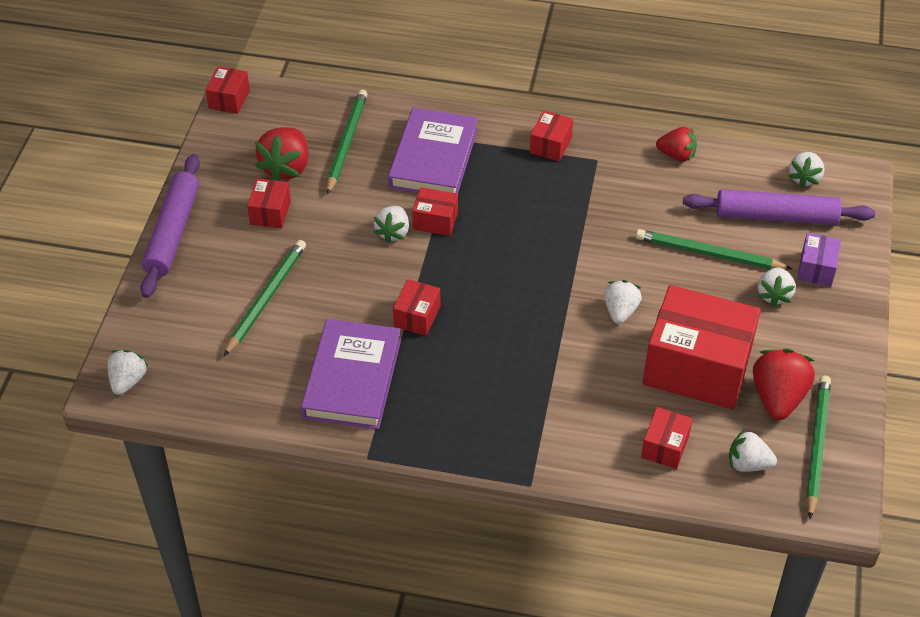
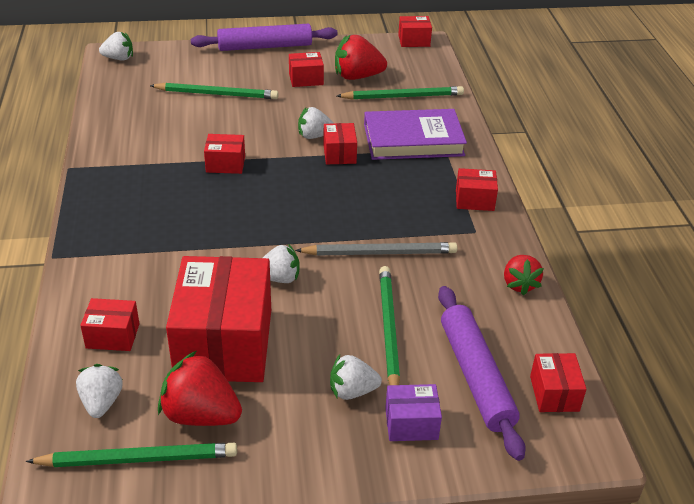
camera: 70 degrees right, 10 degrees down
purple book [301,319,401,429] -> none
red strawberry [753,348,815,420] -> red strawberry turned 150 degrees counterclockwise [158,351,242,426]
white strawberry [788,152,825,188] -> red box [530,353,586,412]
none -> grey pencil [295,242,457,256]

